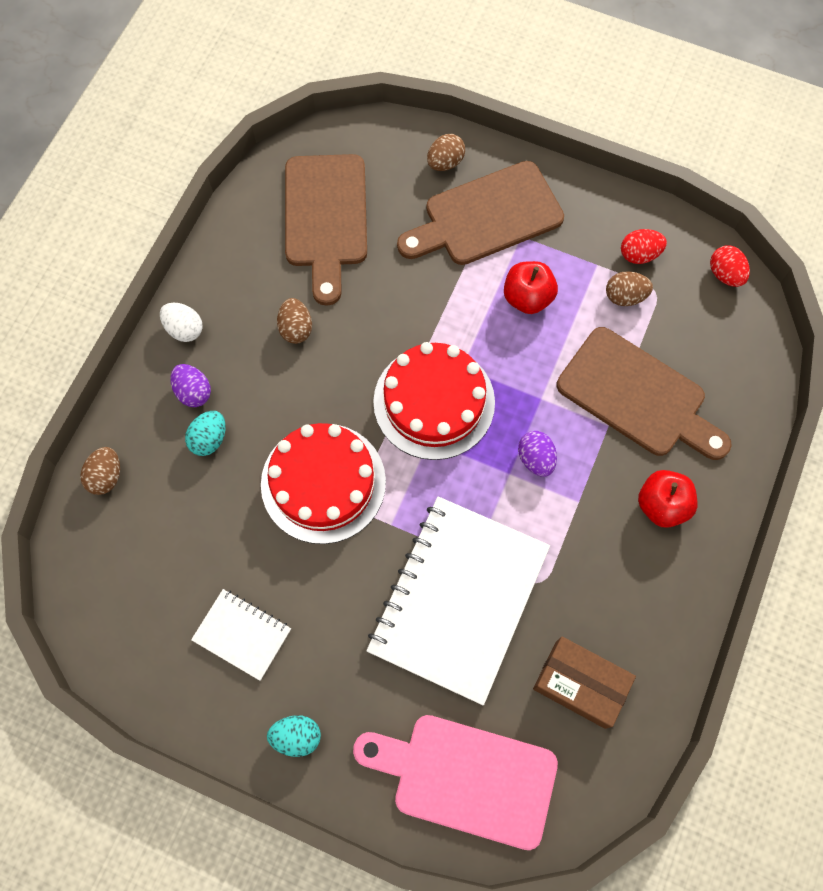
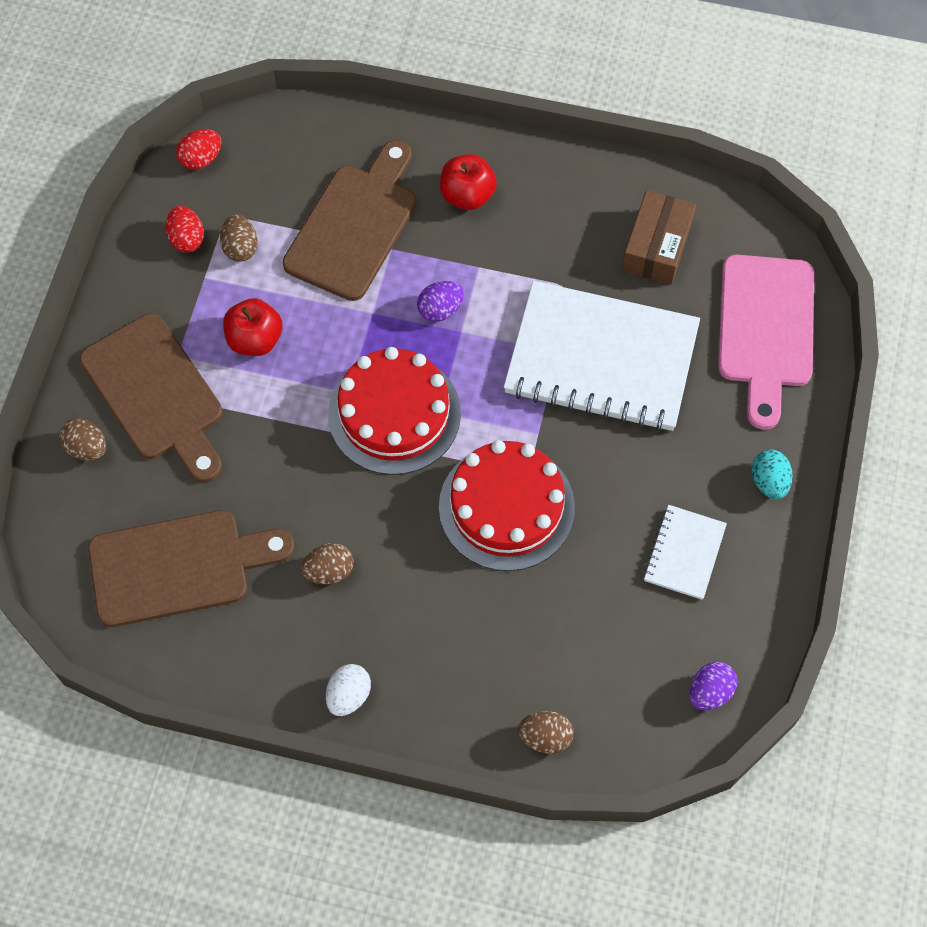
camera: 100 degrees left, 5 degrees down
purple egg [170,364,211,407] -> purple egg moved to [690,662,737,710]
turquoise egg [185,411,226,456] -> none

